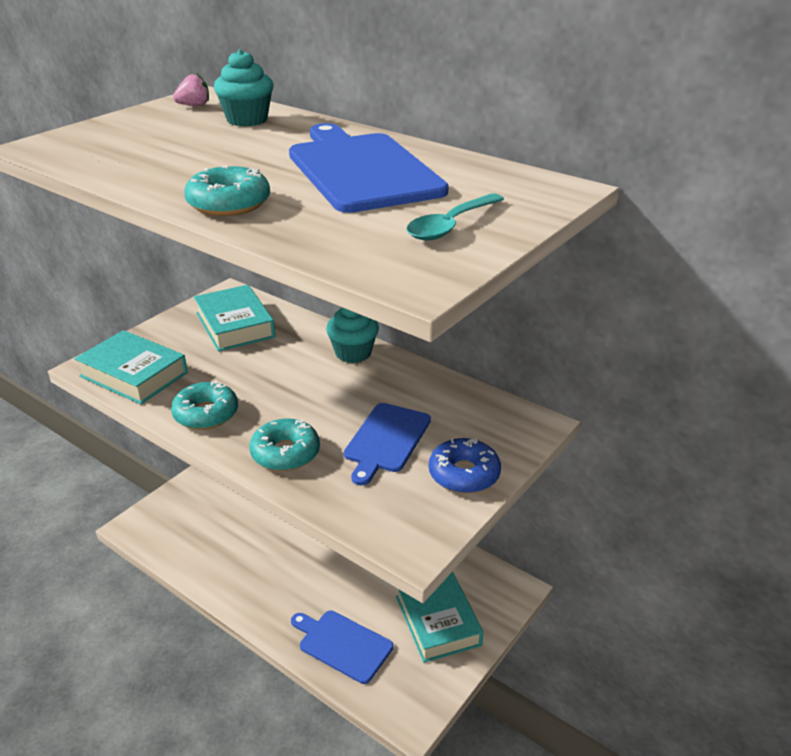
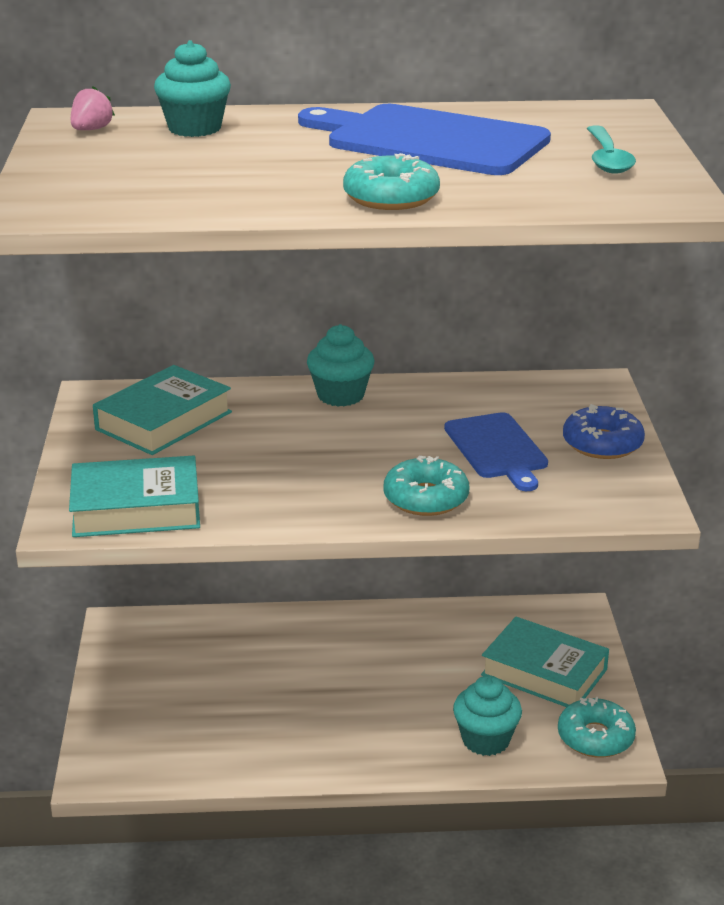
camera: 40 degrees left, 5 degrees down
turquoise donut [171,381,238,430] -> turquoise donut moved to [558,697,636,758]
turquoise book [194,285,275,352] -> turquoise book turned 75 degrees counterclockwise [93,365,232,455]
blue cutting board [291,610,393,684] -> turquoise cupcake [453,675,522,756]

